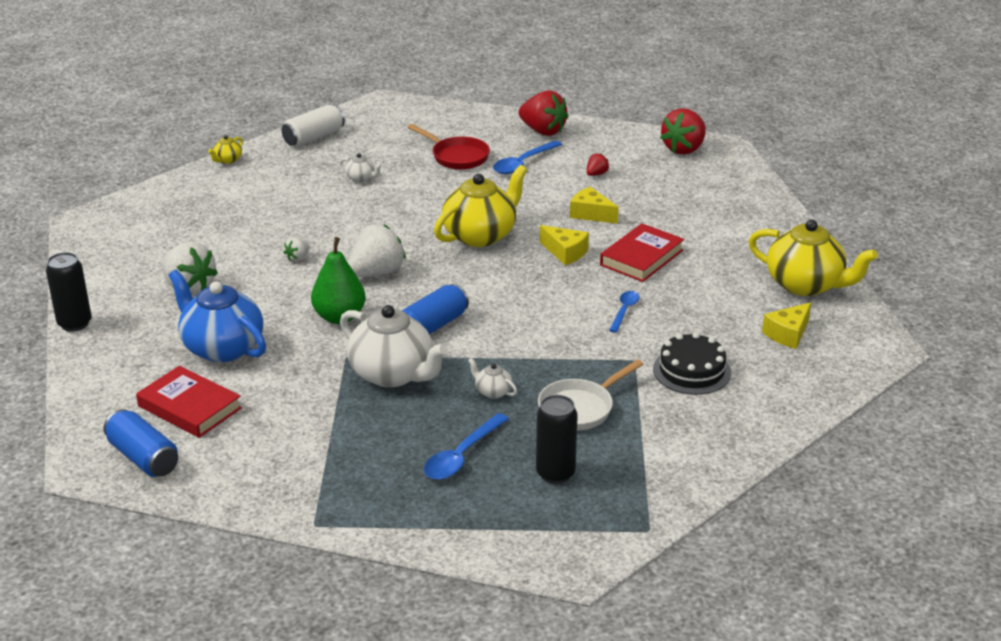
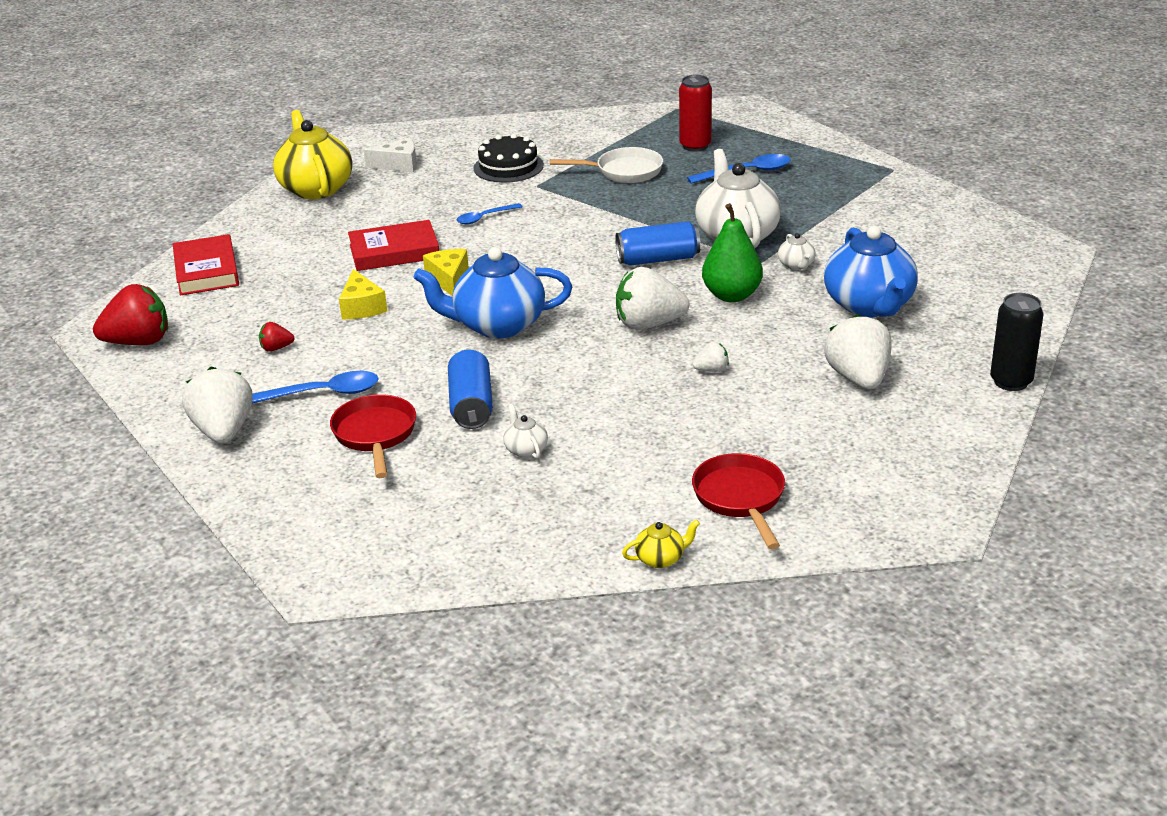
camera: 140 degrees left, 0 degrees up
blue can [104,409,178,477] -> blue can moved to [448,349,493,429]
red book [136,366,242,438] -> red book moved to [173,234,239,296]
white can [282,105,345,147] -> none
yellow teapot [434,165,527,247] -> blue teapot [414,247,572,339]
white teapot [468,358,517,399] -> white teapot moved to [778,233,815,270]
red strawberry [518,90,568,136] -> white strawberry [182,366,253,443]
black can [536,395,578,484] -> red can [679,75,712,152]
yellow cheese [762,302,811,349] -> white cheese [364,137,417,172]
none -> red pan [692,453,785,549]

